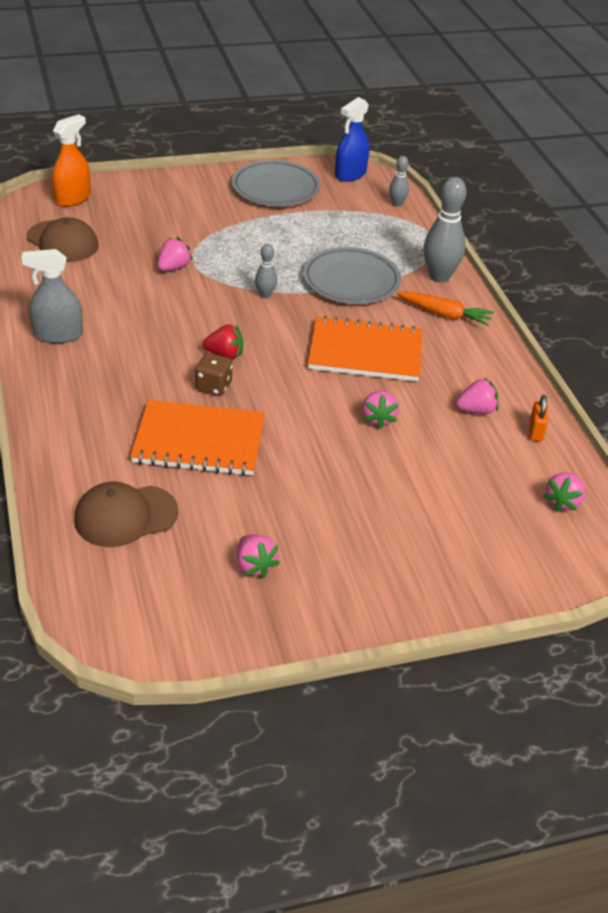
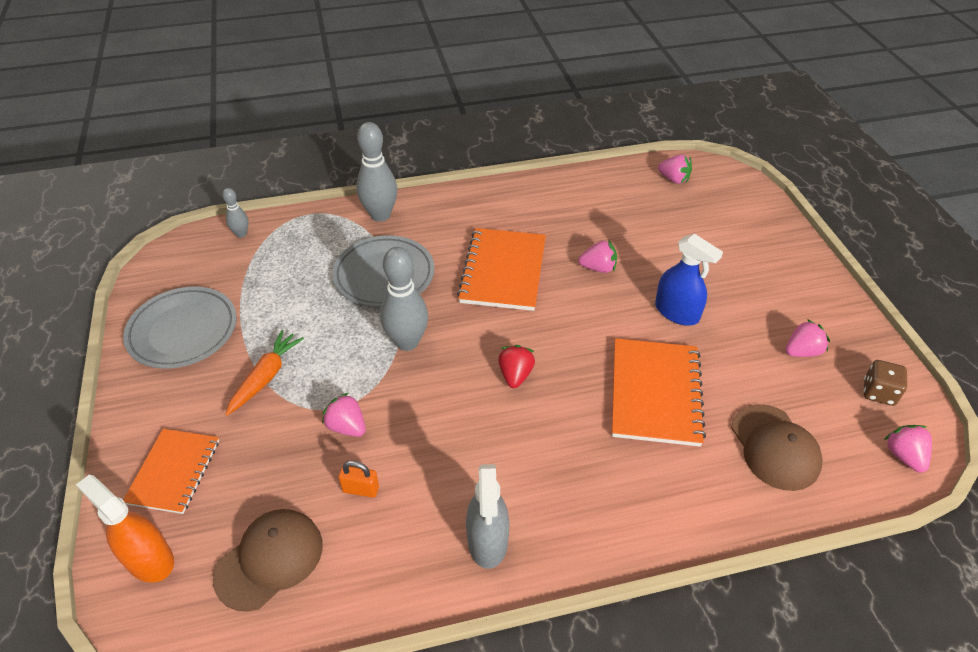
camera: 85 degrees left, 5 degrees up
brown dice [195,353,232,396] -> brown dice moved to [864,360,907,406]
grey bowling pin [255,244,277,298] -> grey bowling pin [380,247,428,351], size x1.92
blue spray bottle [335,97,369,182] -> blue spray bottle moved to [655,234,723,326]
orange carrot [396,291,494,326] -> orange carrot moved to [225,330,304,415]
pink strawberry [456,377,499,414] -> pink strawberry moved to [884,425,932,473]
orange padlock [530,395,548,442] -> orange padlock moved to [338,461,379,498]
none -> orange notebook [123,429,219,514]

